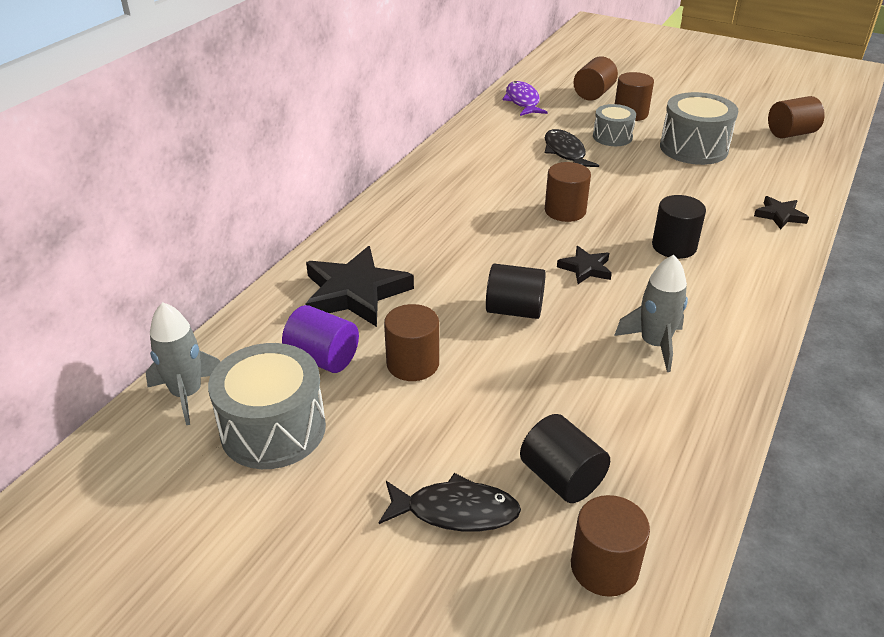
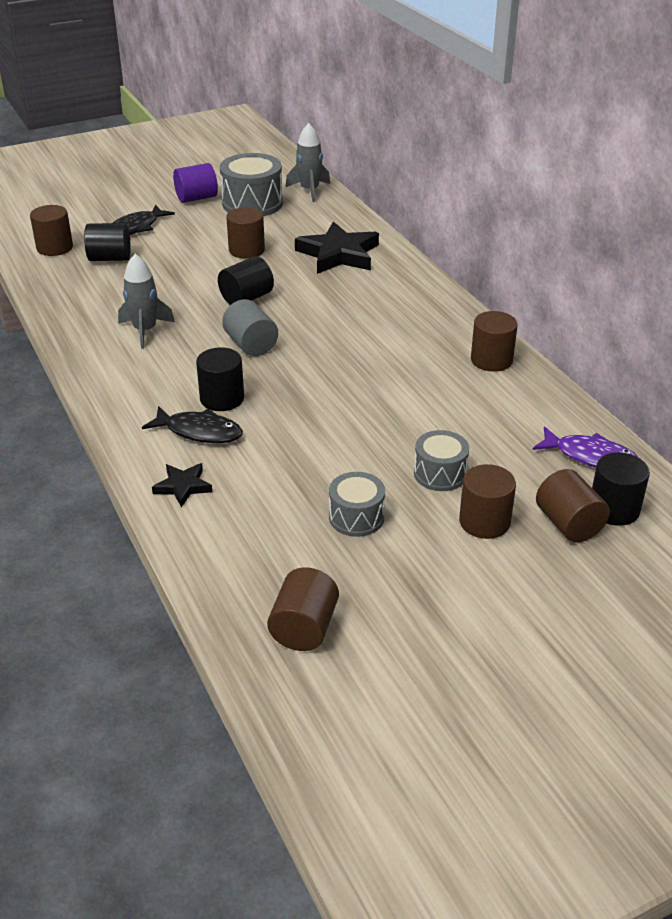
camera: 125 degrees right, 0 degrees up
purple cylinder [282,305,359,373] -> purple cylinder moved to [173,163,218,203]
black fish [545,129,599,167] -> black fish moved to [142,406,243,443]
brown cylinder [545,162,591,222] -> brown cylinder moved to [471,311,518,372]
black star [557,246,612,284] -> grey cylinder [222,299,278,356]
grey drum [660,92,738,165] -> grey drum [329,472,385,537], size x0.60
none -> black cylinder [592,452,650,526]

